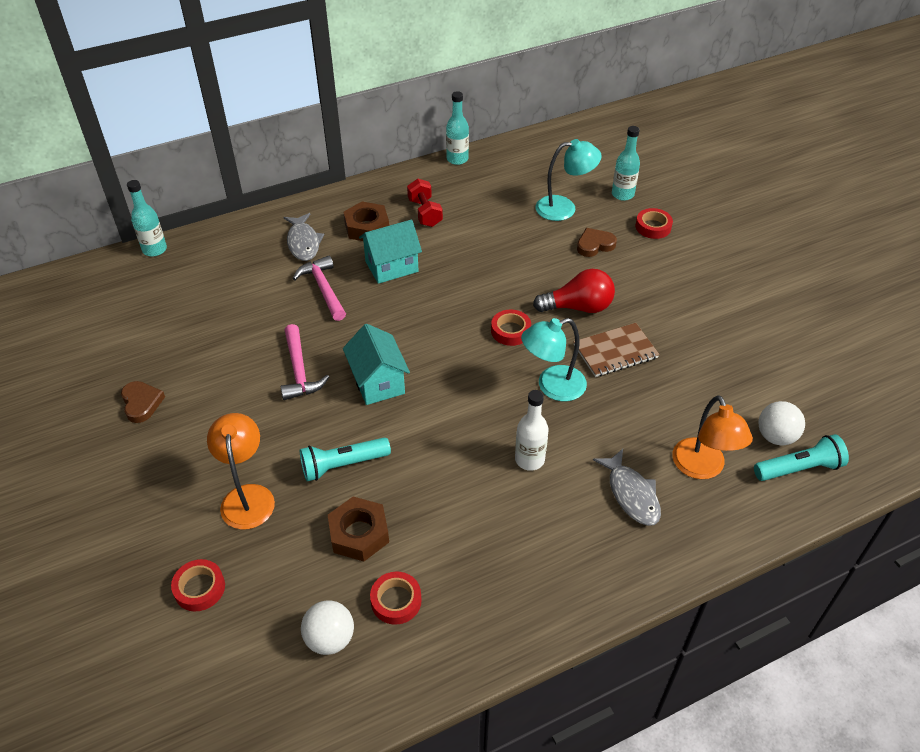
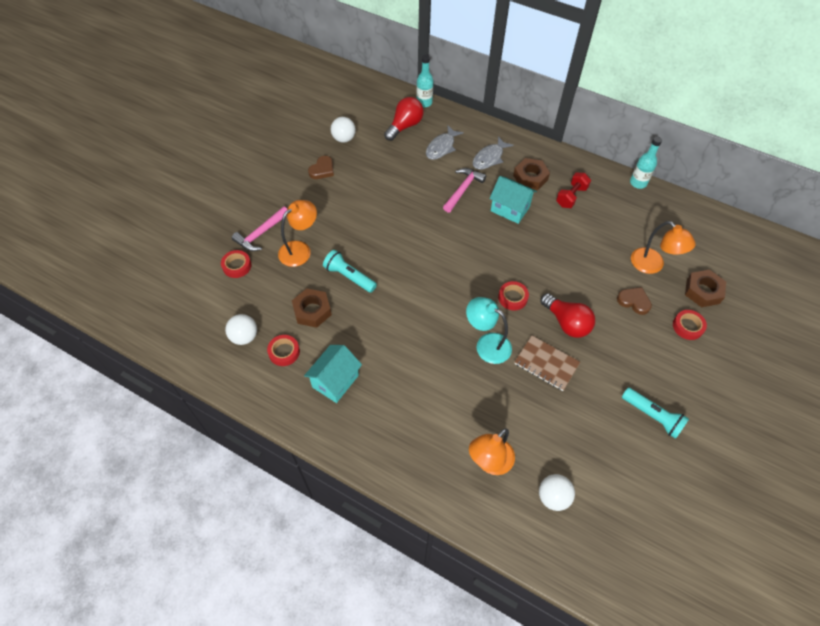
camera: 55 degrees right, 10 degrees up
pink hammer [281,324,329,400] -> pink hammer moved to [232,206,287,251]
turquoise house [343,324,410,405] -> turquoise house moved to [304,345,362,403]
white bottle [515,390,548,471] -> none
turquoise lamp [536,139,602,221] -> orange lamp [631,221,696,274]
grey fish [593,449,661,526] -> grey fish moved to [426,126,464,160]
turquoise bottle [612,126,640,201] -> brown nut [685,269,726,307]
turquoise flashlight [754,434,849,481] -> turquoise flashlight moved to [622,388,689,439]
none -> white ball [331,117,356,143]
none -> red light bulb [384,97,424,141]

